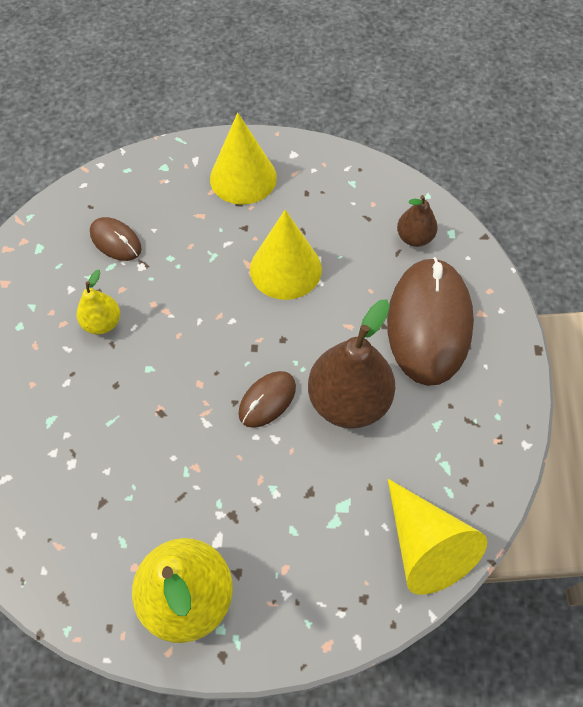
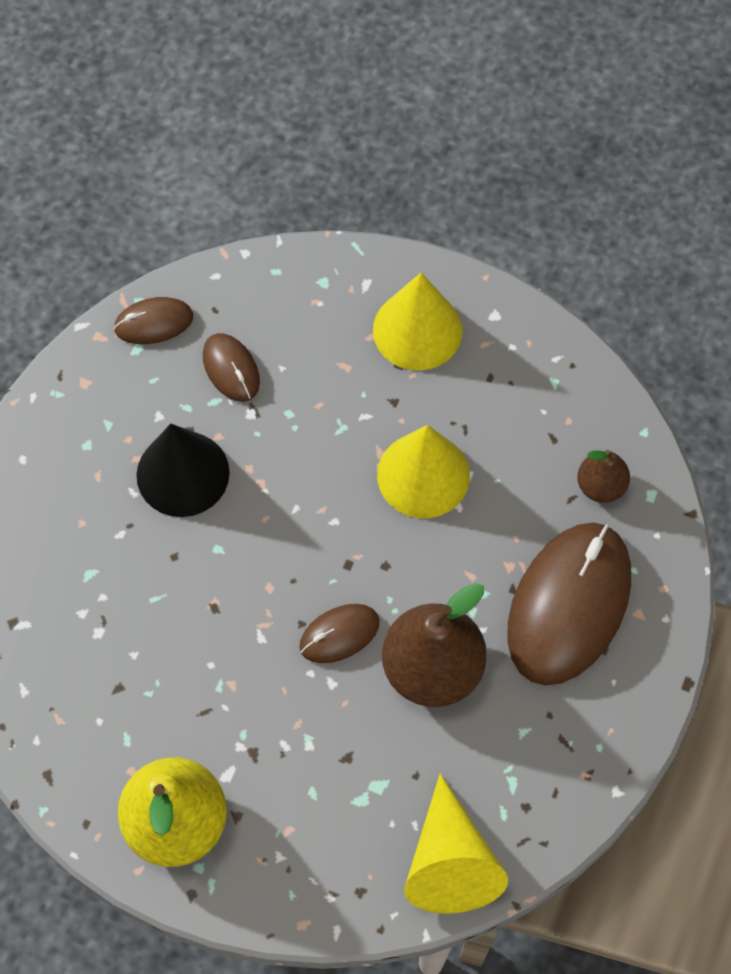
camera: 20 degrees right, 5 degrees up
yellow pear [77,270,120,334] -> black cone [137,424,230,517]
none -> brown mouse [114,297,193,344]

